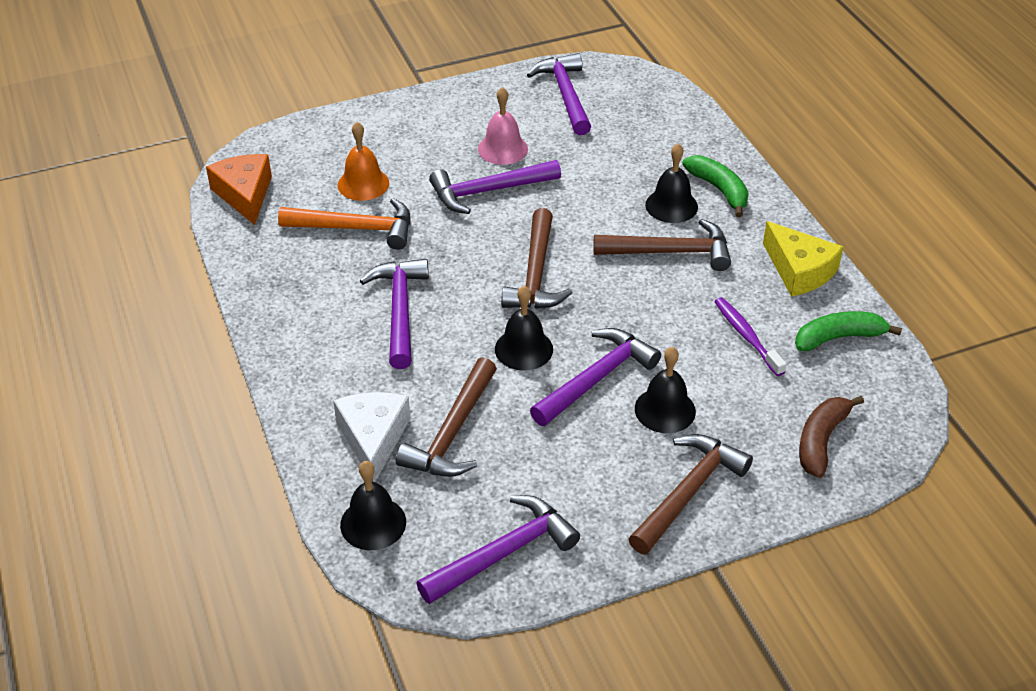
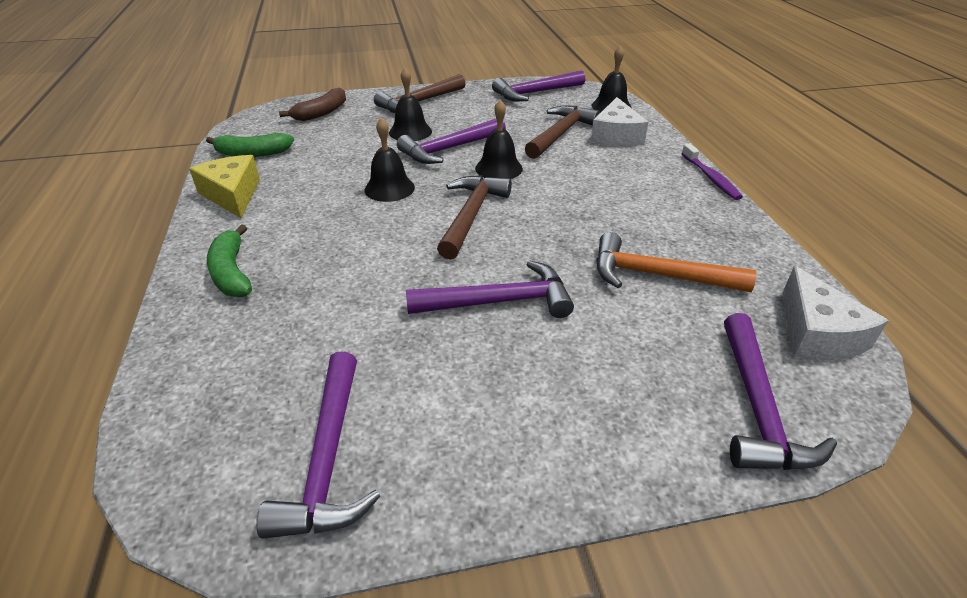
camera: 170 degrees left, 5 degrees down
orange cheese [206,154,272,225] -> white cheese [782,266,889,360]
orange bell [338,122,389,201] -> none
purple hammer [360,259,429,369] -> purple hammer moved to [724,313,837,470]
pink bell [478,87,528,165] -> none
brown hammer [593,219,731,271] -> none
black bell [645,143,698,223] -> black bell moved to [365,117,415,202]
purple toothbrush [714,297,787,376] -> purple toothbrush moved to [681,144,743,200]

